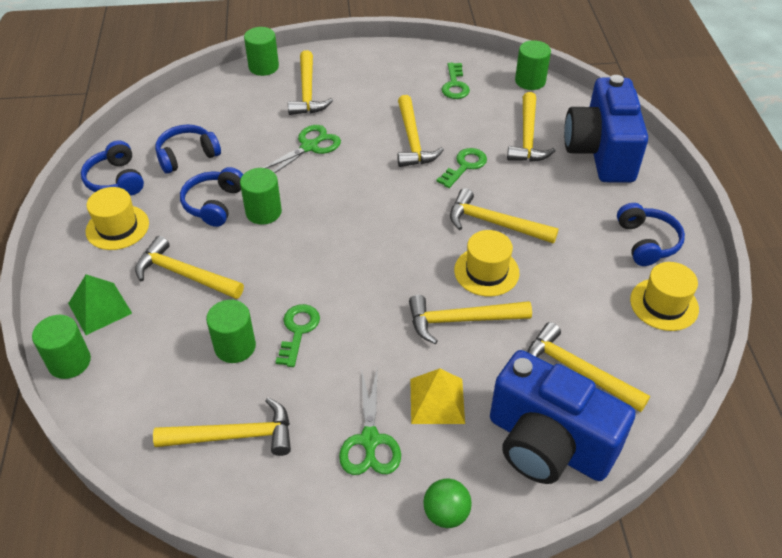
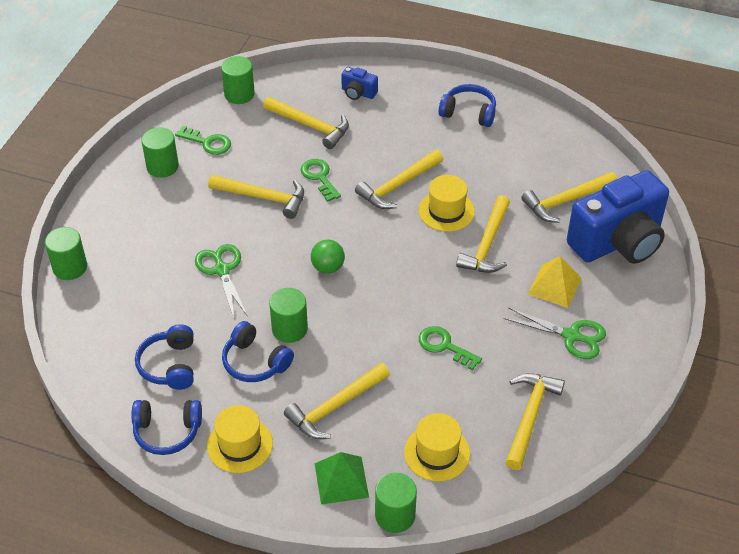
camera: 65 degrees left, 0 degrees up
green cylinder [206,300,256,363] -> green cylinder moved to [141,127,179,178]
yellow hammer [288,50,333,115] -> none
green ball [423,479,472,528] -> green ball moved to [311,240,345,274]
blue camera [564,75,648,183] -> blue camera [341,67,378,100], size x0.41
yellow hat [630,262,699,331] -> yellow hat moved to [404,413,470,482]

